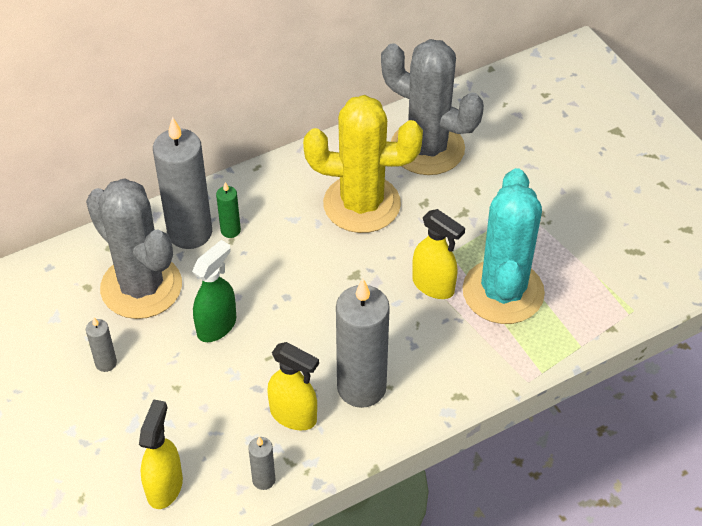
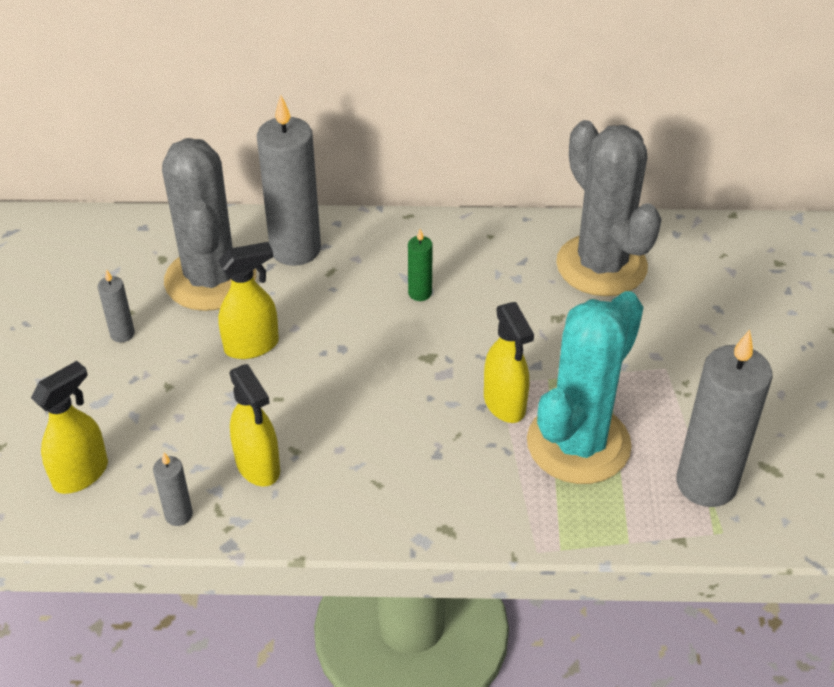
camera: 30 degrees right, 5 degrees down
green spray bottle [192,240,236,342] -> yellow spray bottle [218,242,279,359]
green candle [216,182,241,238] -> green candle moved to [408,229,433,301]
yellow cactus [303,95,423,233] -> none
grey candle [336,279,390,408] -> grey candle moved to [676,330,773,507]

